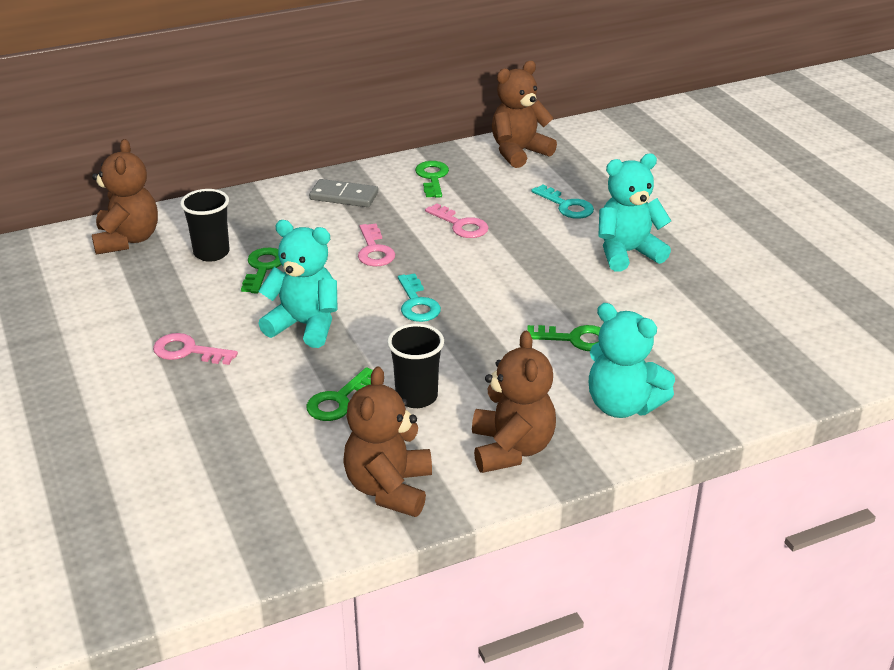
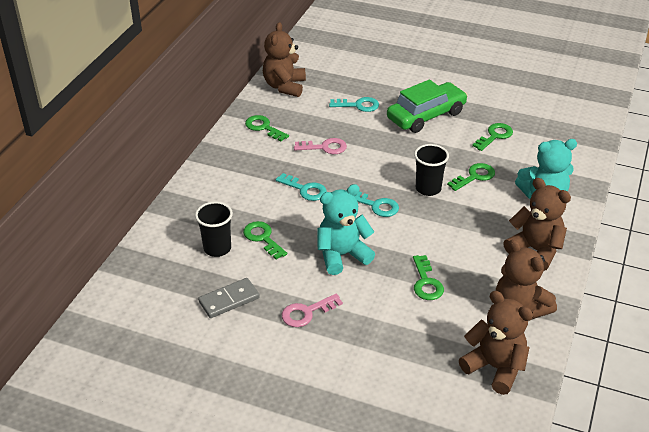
camera: 45 degrees left, 5 degrees up
brown teddy bear [92,139,158,255] -> brown teddy bear moved to [459,291,533,395]
grey domino [309,179,378,207] -> grey domino moved to [198,278,260,318]
pink key [358,223,395,267] -> turquoise key [276,173,327,201]
black cup [387,324,444,408] -> black cup moved to [414,144,449,196]
turquoise teddy bear [598,153,671,272] -> green car [387,79,468,133]
none -> green key [472,123,513,151]

